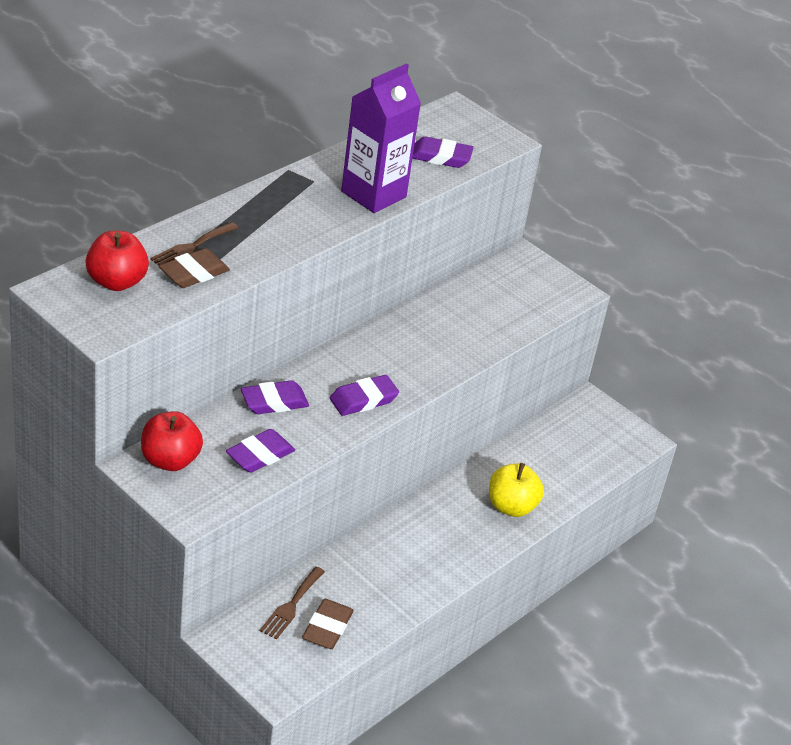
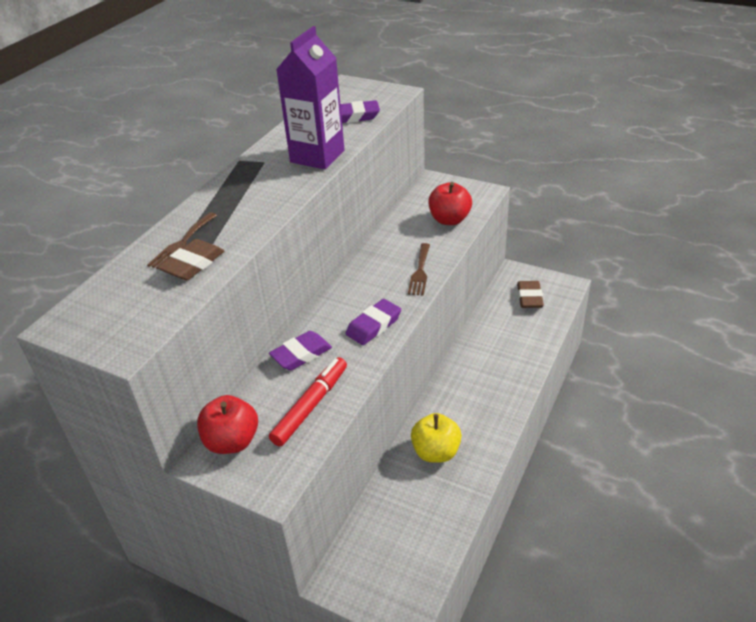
camera: 10 degrees left, 0 degrees up
red apple [85,231,149,291] -> red apple moved to [428,182,472,225]
purple eraser [226,429,295,473] -> red marker [269,357,347,446]
brown fork [260,567,325,640] -> brown fork moved to [408,243,430,296]
brown eraser [302,599,354,649] -> brown eraser moved to [517,281,544,308]
yellow apple [489,463,544,517] -> yellow apple moved to [411,413,462,463]

